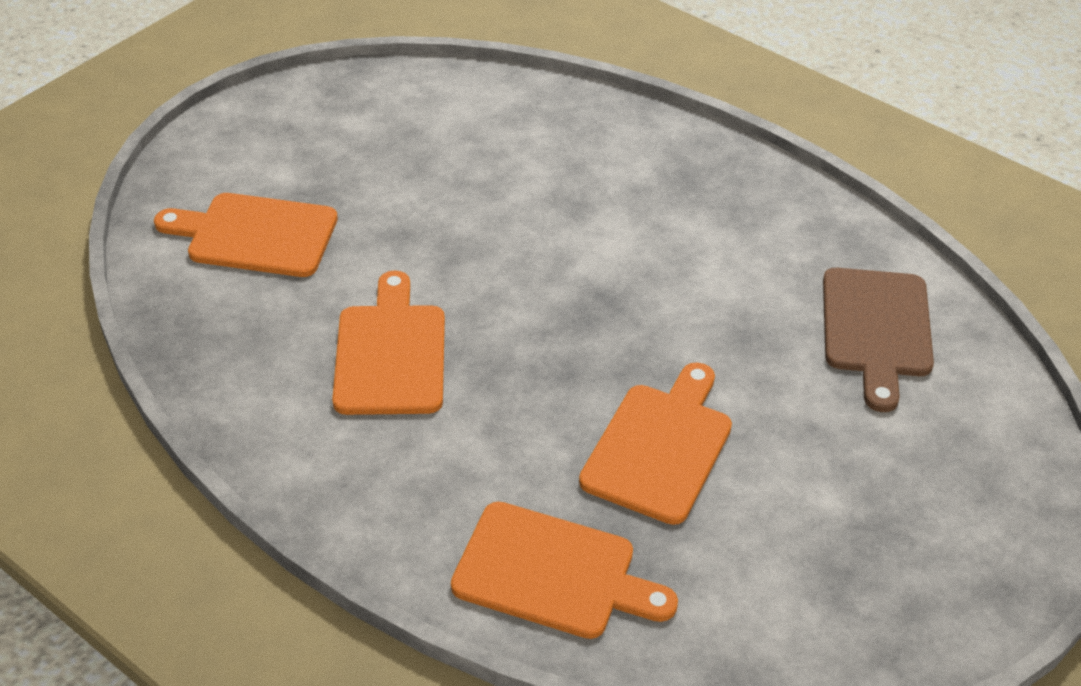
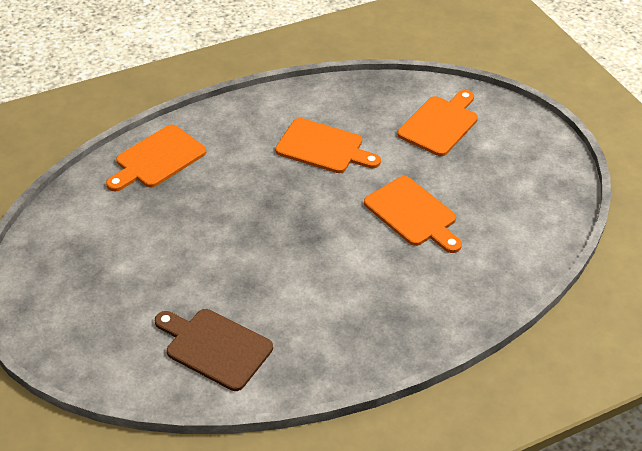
camera: 115 degrees right, 0 degrees up
orange cutting board [579,363,732,525] -> orange cutting board moved to [364,176,462,253]

